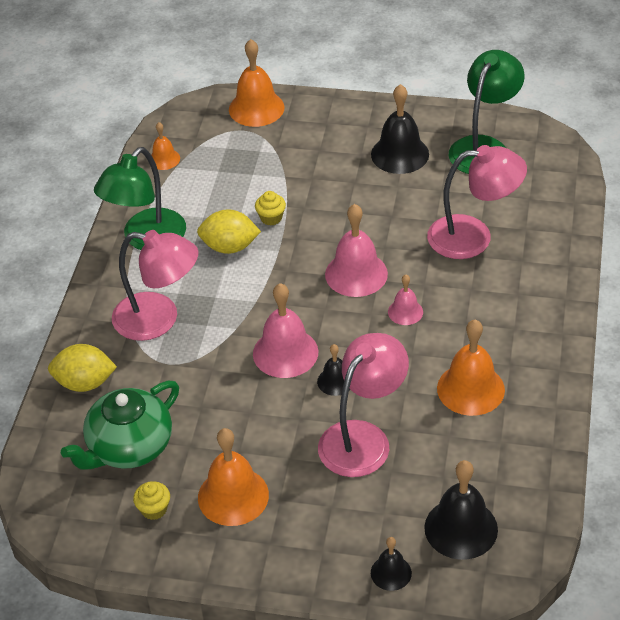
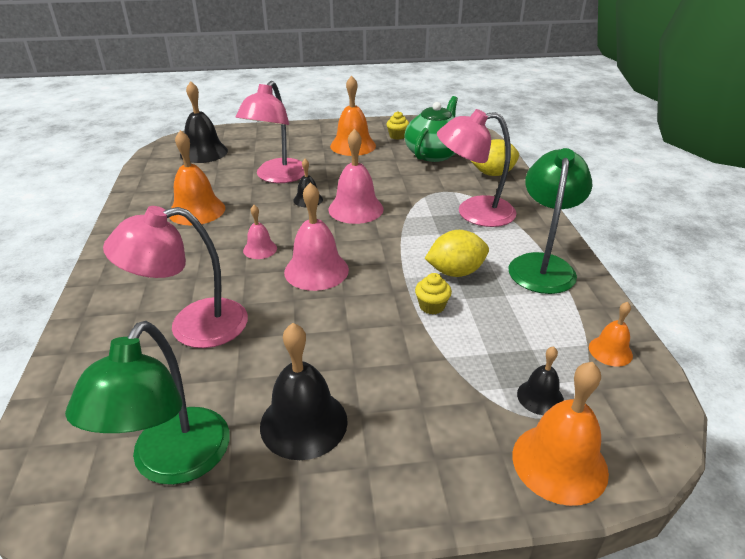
camera: 160 degrees right, 10 degrees down
black bell [371,537,412,591] -> black bell moved to [517,346,564,415]

